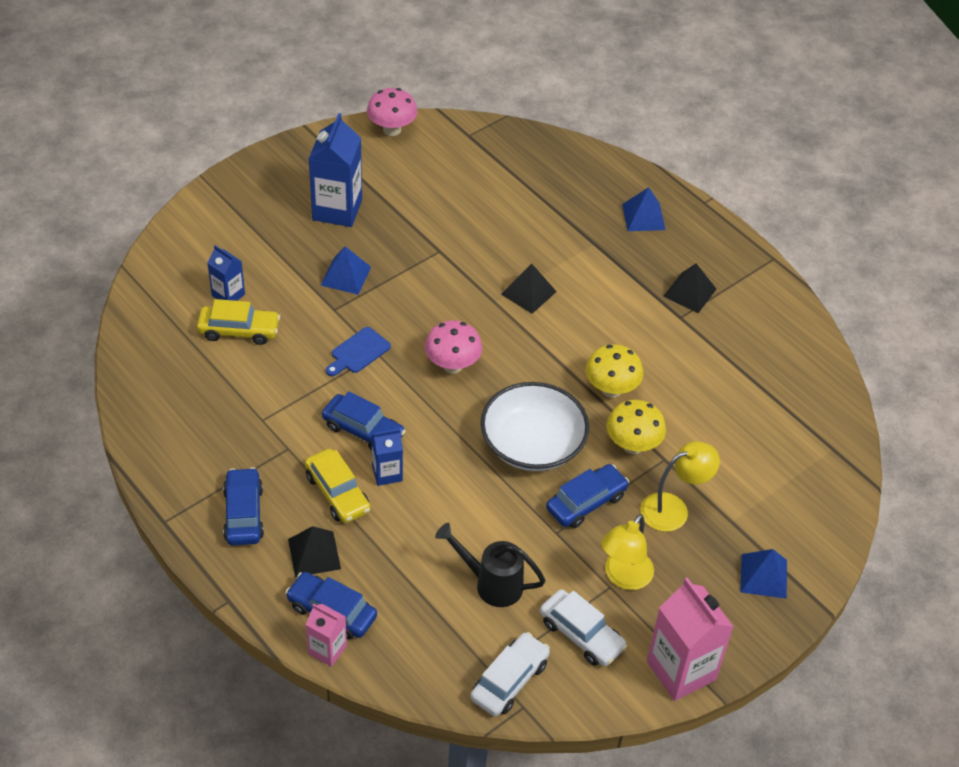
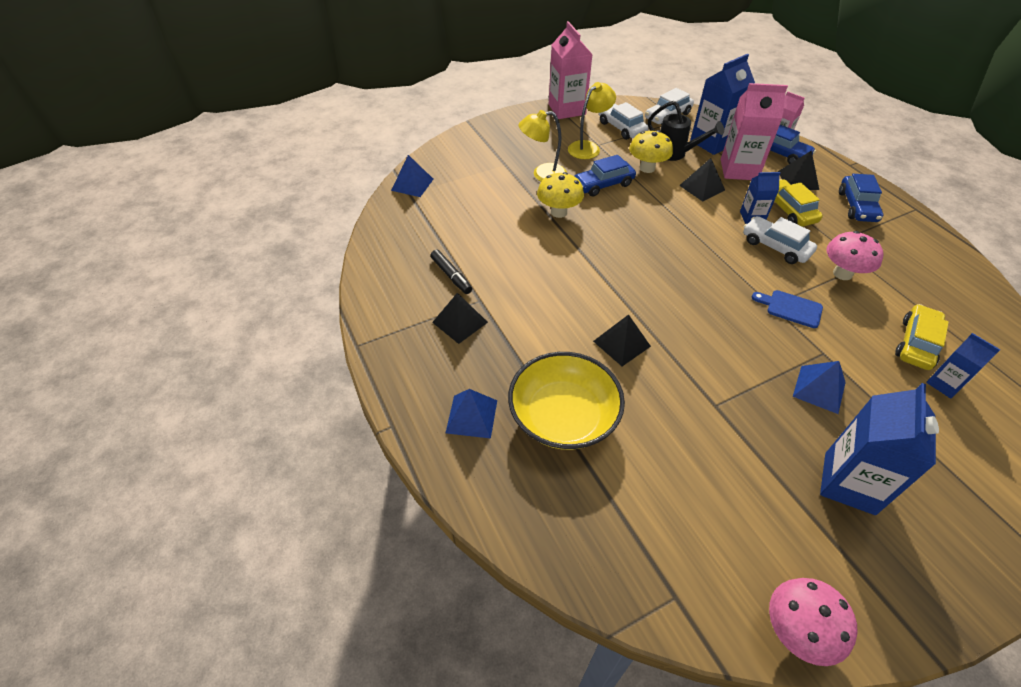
camera: 165 degrees left, 0 degrees up
yellow car [197,299,280,345] -> yellow car turned 105 degrees clockwise [895,304,949,370]
blue car [322,391,406,451] -> white car [743,216,817,264]
blue cutting board [326,327,391,376] -> blue cutting board turned 120 degrees counterclockwise [752,290,823,328]
pink mushroom [425,320,482,373] -> pink mushroom moved to [826,231,884,280]
white bowl [481,382,589,471] -> none
yellow mushroom [585,344,643,398] -> yellow mushroom moved to [629,130,673,173]
blue pyramid [740,549,787,599] -> blue pyramid moved to [391,155,433,197]
none -> black marker [430,250,472,294]
none -> yellow bowl [508,352,625,450]
none -> black pyramid [679,158,725,202]
none -> blue carton [690,54,755,155]
none -> pink carton [721,83,788,180]

